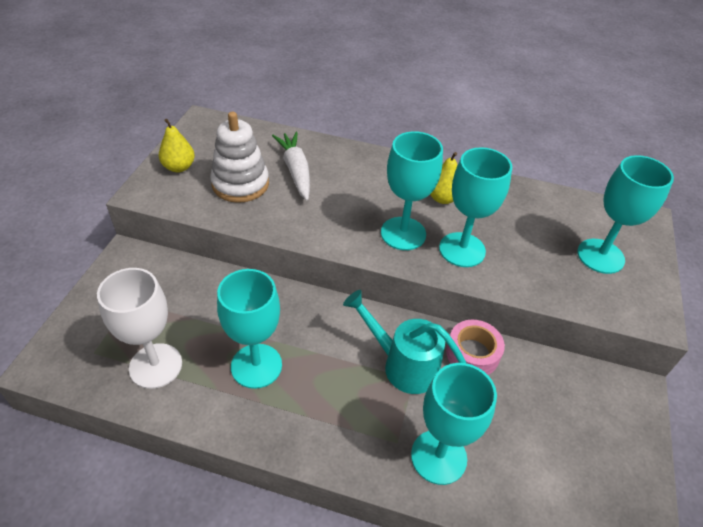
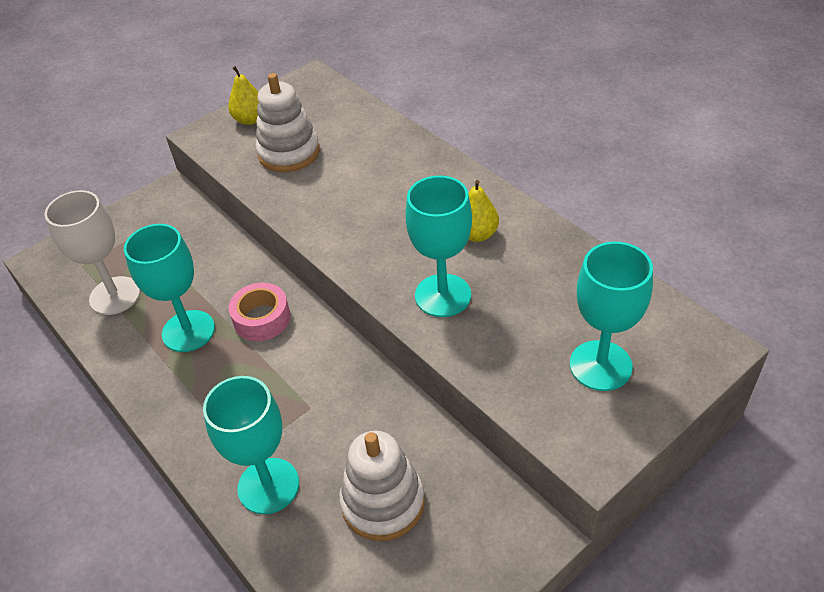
camera: 40 degrees right, 0 degrees up
white carrot [272,132,310,200] -> none
turquoise watering can [343,290,466,394] -> none
turquoise goblet [381,131,443,250] -> none
pink tape [446,320,505,375] -> pink tape moved to [229,283,291,341]
none -> white stacking toy [339,431,425,541]

